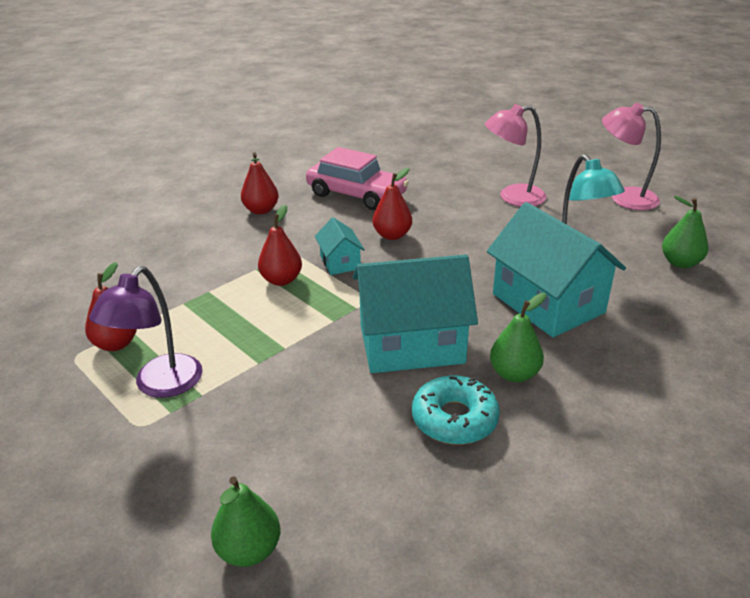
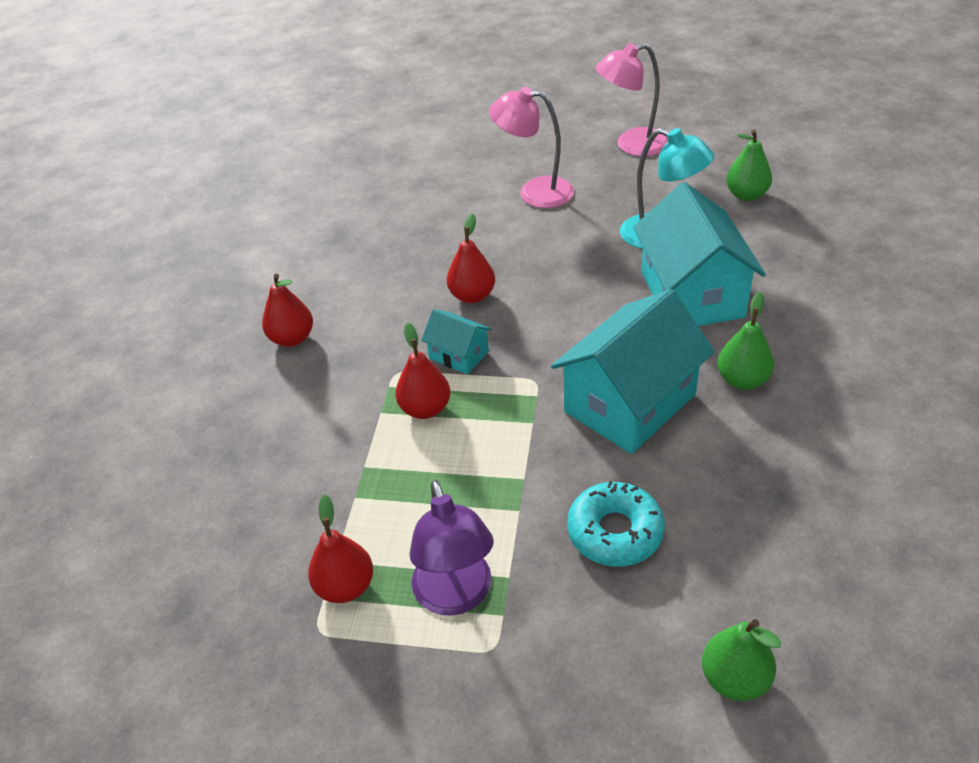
camera: 35 degrees left, 10 degrees up
pink car [306,147,409,210] -> none
turquoise donut [412,375,500,445] -> turquoise donut moved to [567,481,665,567]
pink lamp [485,104,547,206] -> pink lamp turned 60 degrees clockwise [489,87,574,208]
turquoise house [487,202,626,338] -> turquoise house turned 60 degrees clockwise [633,182,766,326]

